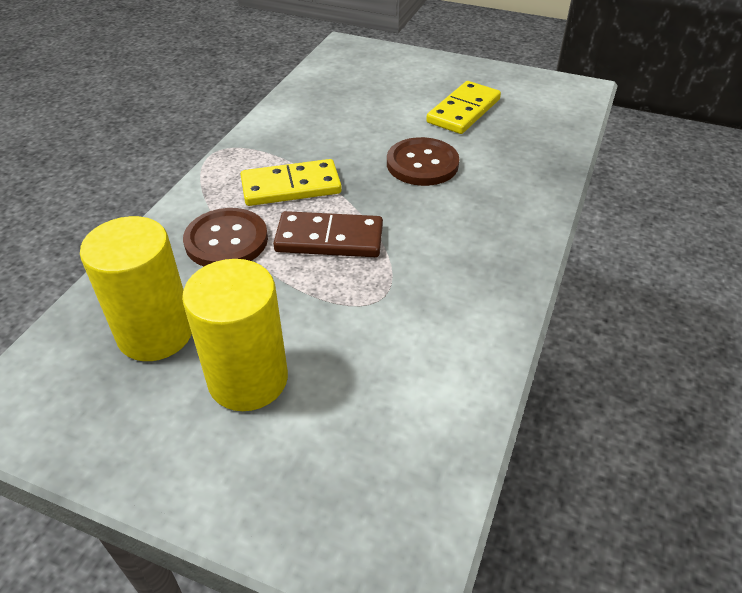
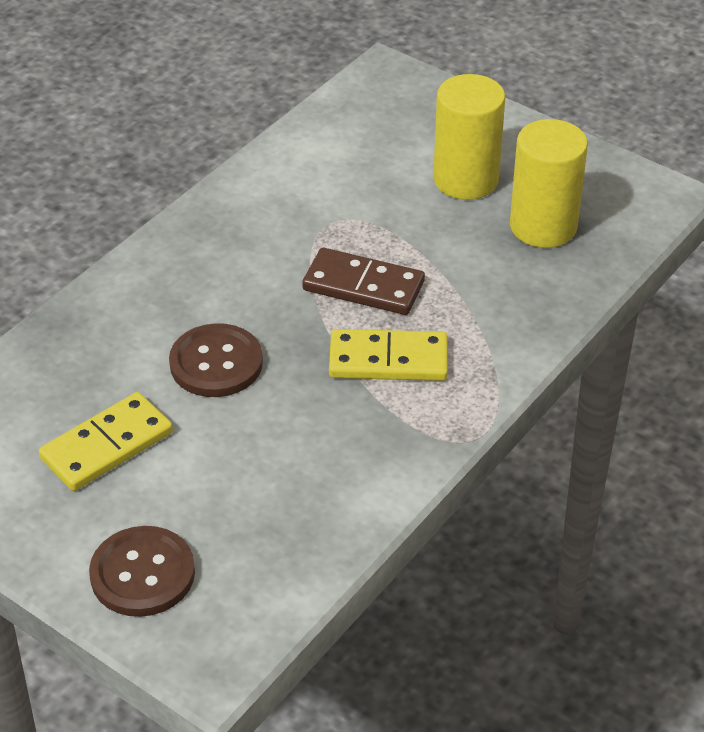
camera: 165 degrees left, 0 degrees up
brown button [183,208,268,266] -> brown button moved to [89,526,195,617]

